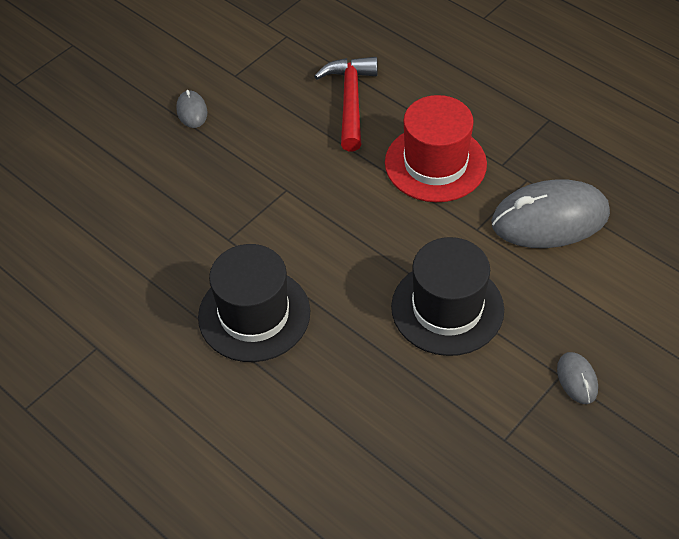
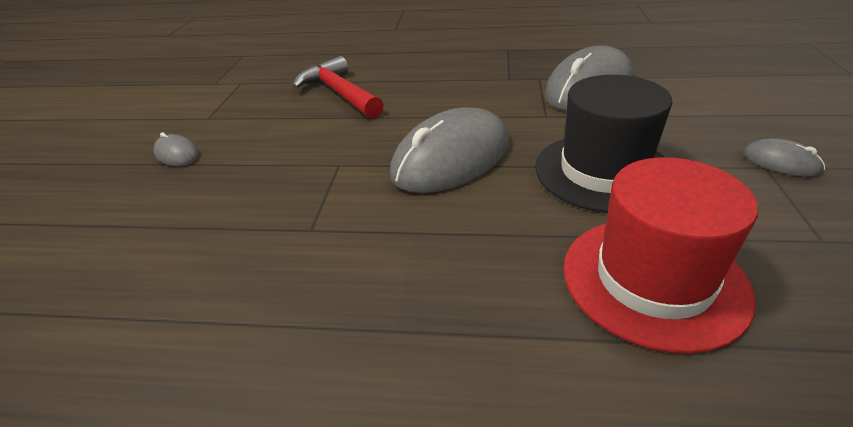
camera: 35 degrees left, 15 degrees down
black hat [198,244,310,362] -> none
red hat [385,95,487,202] -> red hat moved to [563,157,758,354]
none -> grey mouse [390,107,509,193]

